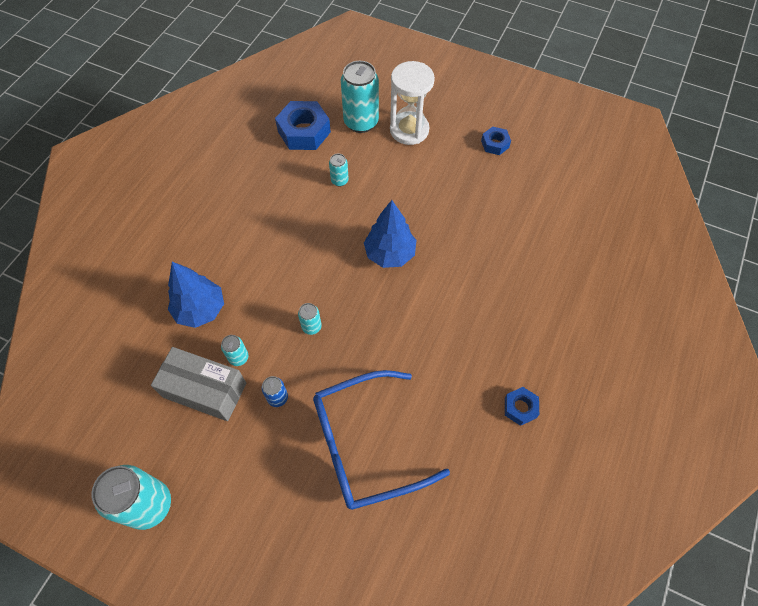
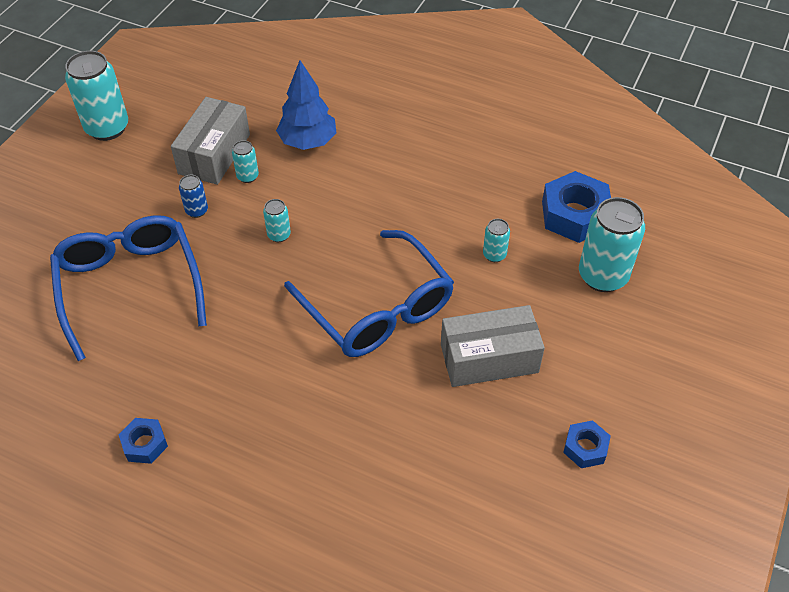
camera: 90 degrees right, 10 degrees down
blue tree [364,200,416,268] -> blue glasses [284,230,454,357]
white hourglass [390,61,435,145] -> none
none -> grey box [441,305,545,387]

